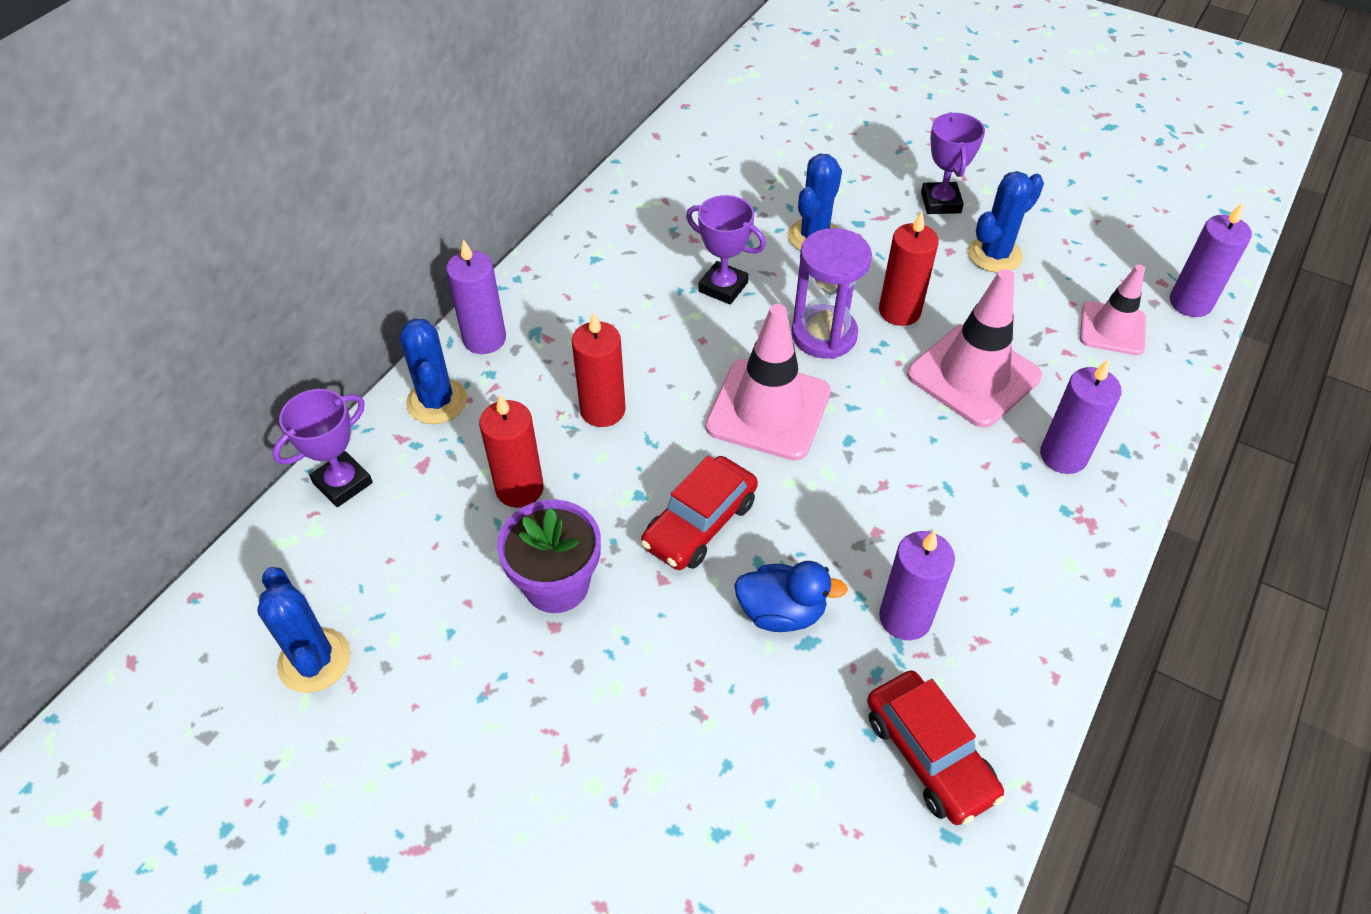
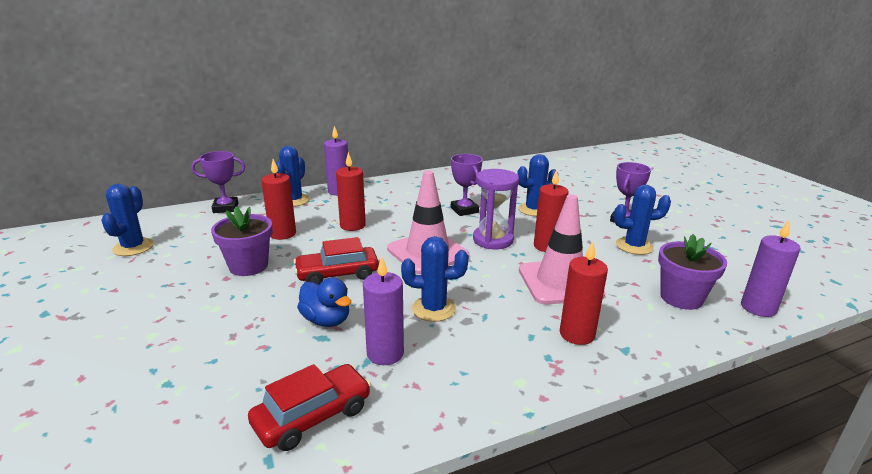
camera: 35 degrees right, 25 degrees down
red car [867,670,1005,825] -> red car turned 135 degrees counterclockwise [248,364,371,451]
purple candle [1040,360,1122,474] -> red candle [560,241,608,345]
pink traffic cone [1080,265,1146,355] -> purple flower pot [658,234,727,310]
none -> blue cactus [401,236,468,322]

